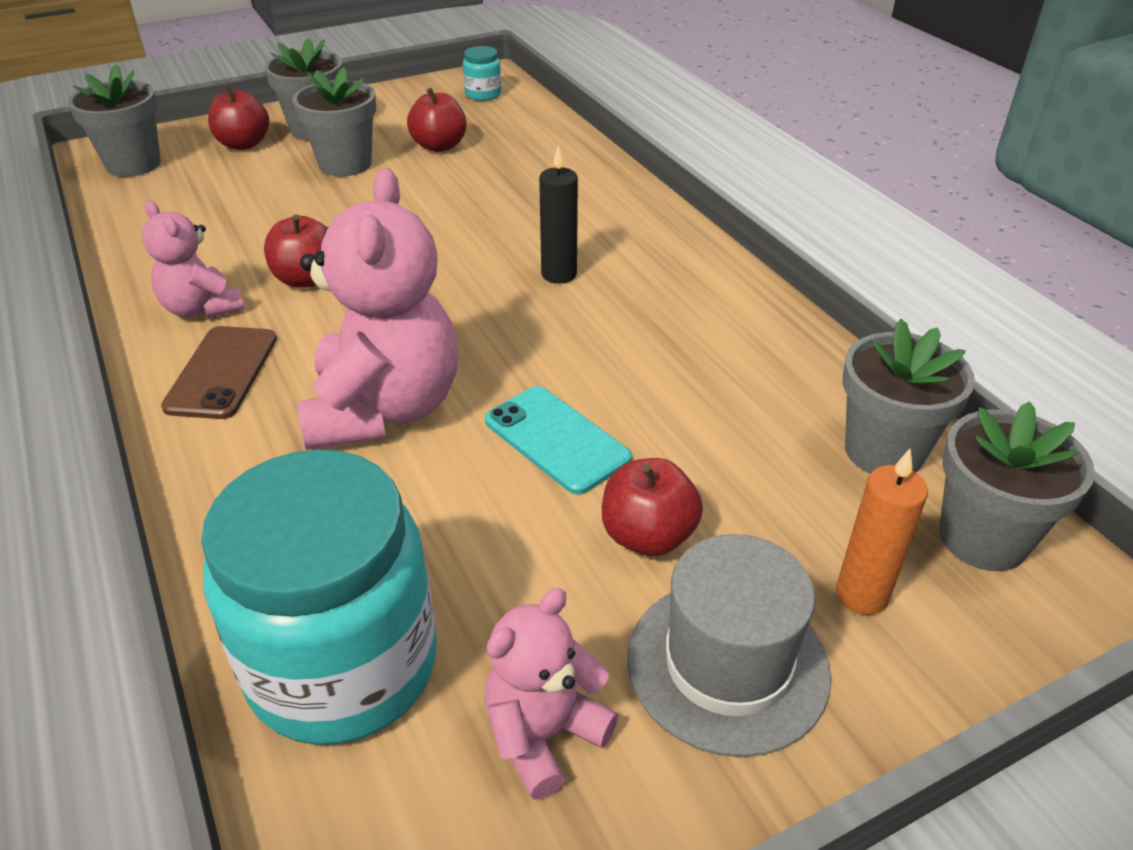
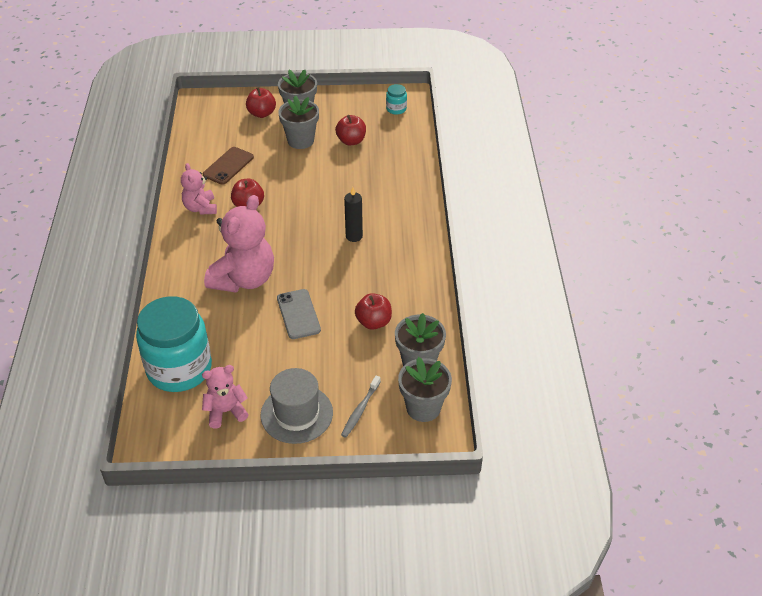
camera: 25 degrees right, 5 degrees up
grey flower pot [68,64,161,177] -> none
brown phone [161,326,277,419] -> brown phone moved to [203,147,254,185]
turquoise phone [485,386,632,495] -> grey phone [277,289,321,339]
red apple [602,458,703,556] -> red apple moved to [355,293,392,330]
orange candle [836,449,928,615] -> grey toothbrush [341,375,381,438]

